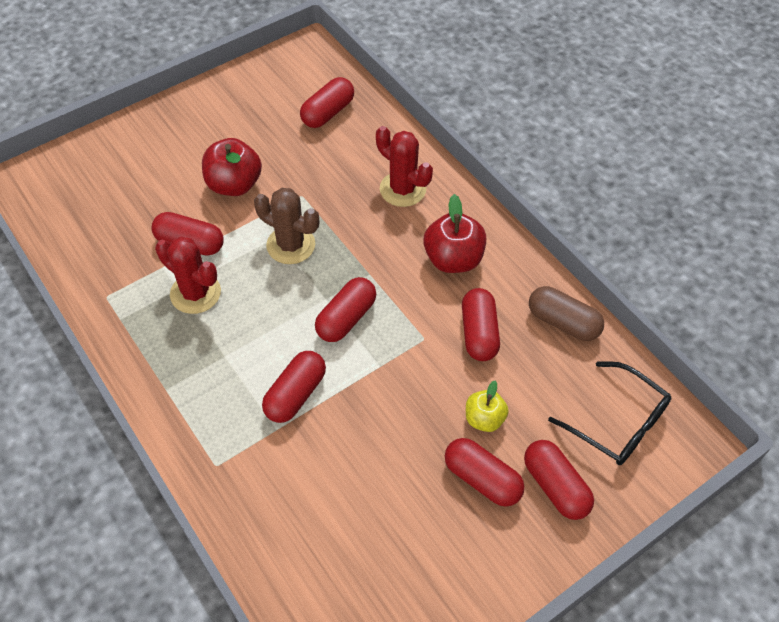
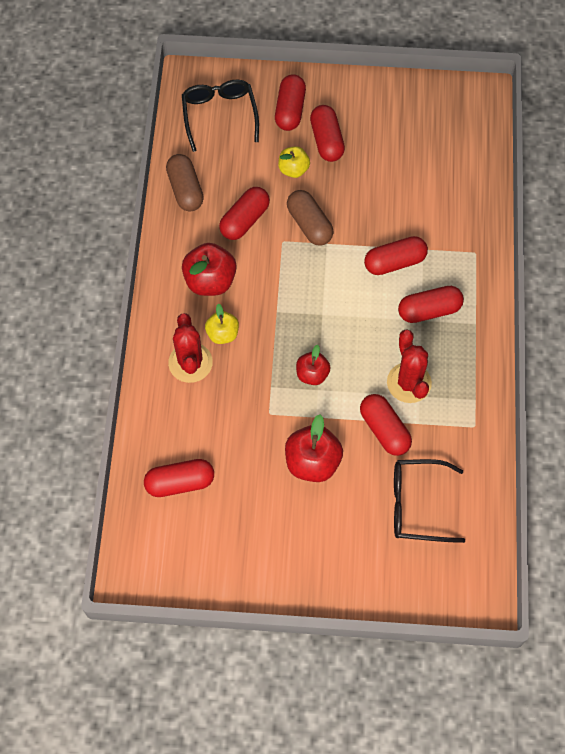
camera: 140 degrees left, 10 degrees up
brown cactus [254,188,319,264] -> red apple [296,345,331,385]
red capsule [315,277,376,342] -> red capsule moved to [398,286,464,323]
none -> yellow apple [205,303,239,344]
none -> brown capsule [287,190,334,246]
none -> black glasses [394,459,465,543]

